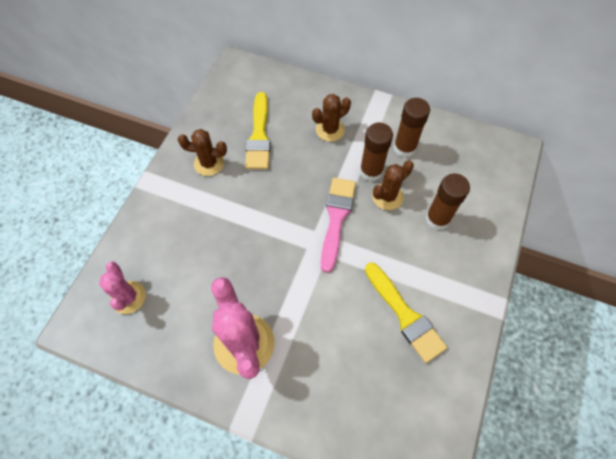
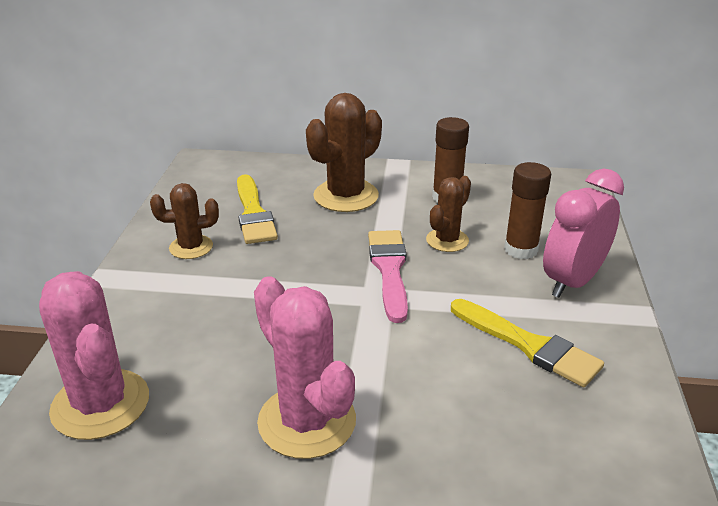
camera: 15 degrees left, 30 degrees down
pink cactus [99,261,146,314] -> pink cactus [39,271,149,440], size x1.68
brown cactus [312,94,351,141] -> brown cactus [306,93,382,212], size x1.68
brown glue stick [360,123,393,181] -> none
none -> pink clock [543,169,624,298]

